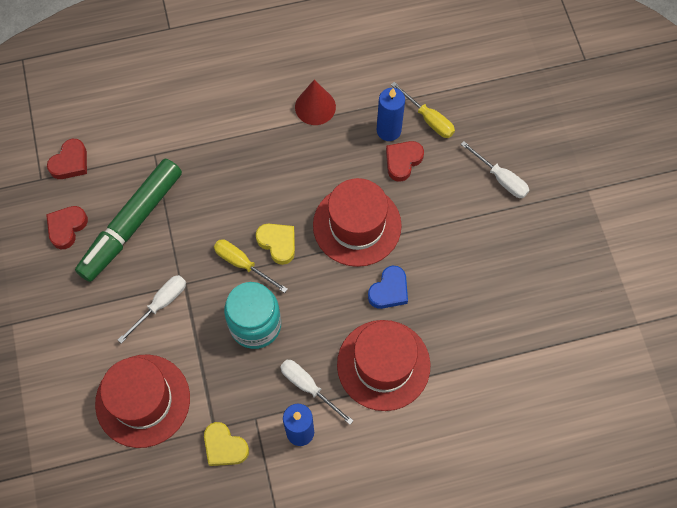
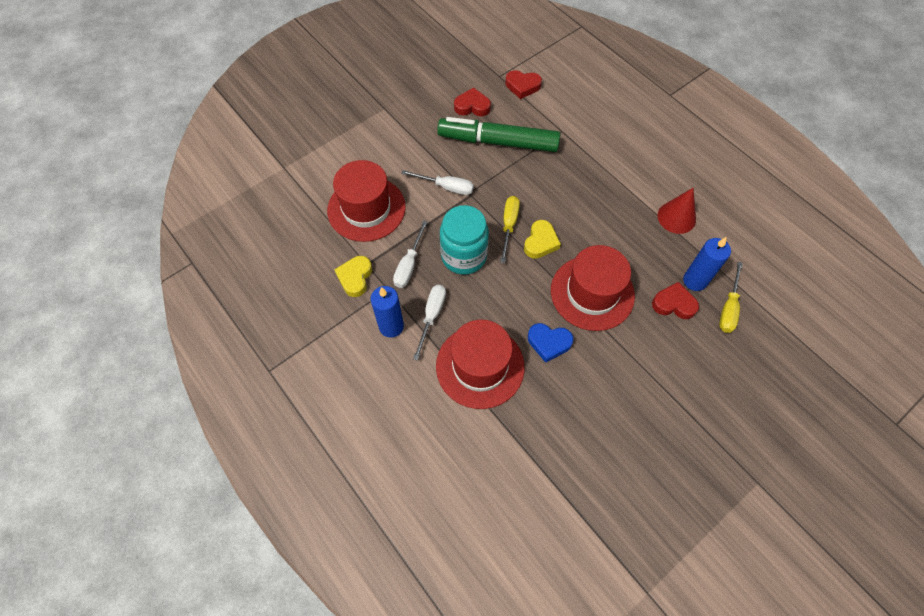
camera: 65 degrees right, 5 degrees down
white screwdriver [461,141,529,198] -> white screwdriver moved to [393,220,428,288]

